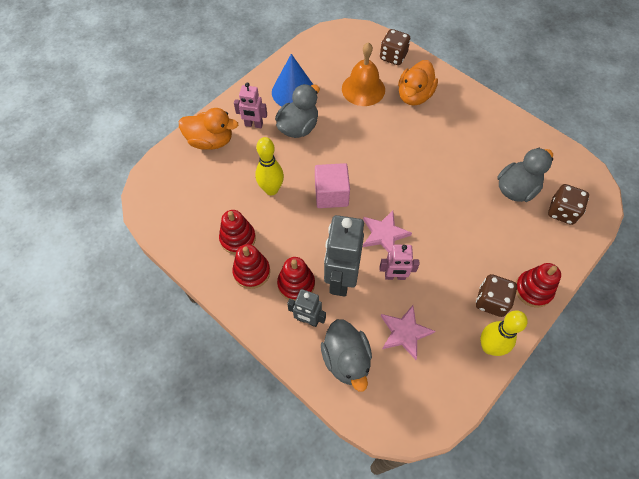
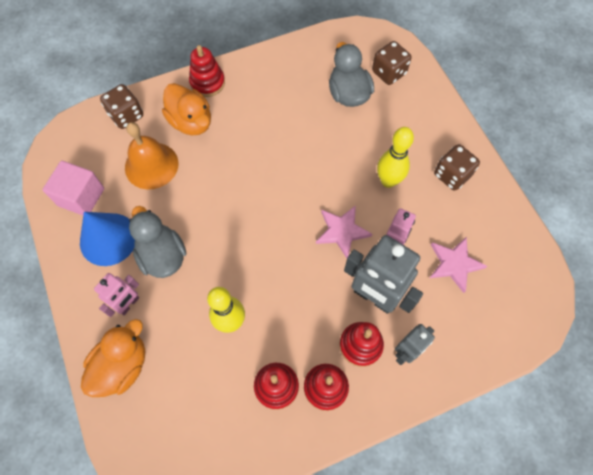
camera: 65 degrees left, 5 degrees up
pink cube [315,163,350,208] -> pink cube moved to [42,161,104,215]
grey duck [321,319,372,392] -> none
yellow bowling pin [481,310,528,356] -> yellow bowling pin moved to [377,127,414,188]
red stacking toy [516,263,561,308] -> red stacking toy moved to [189,45,225,97]

